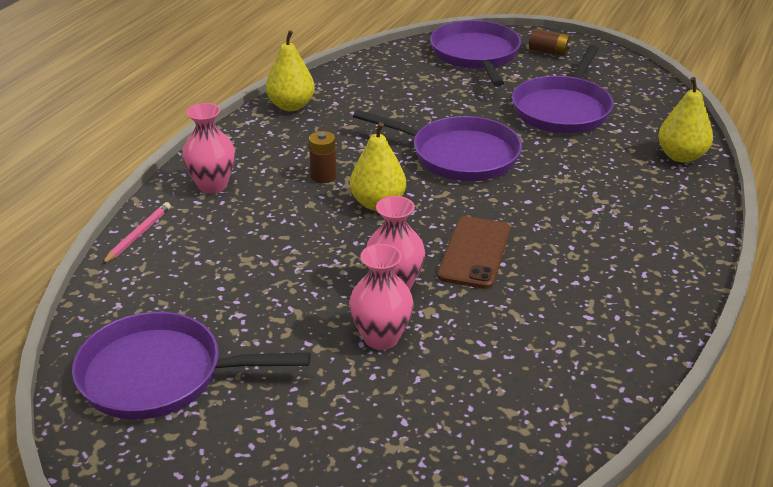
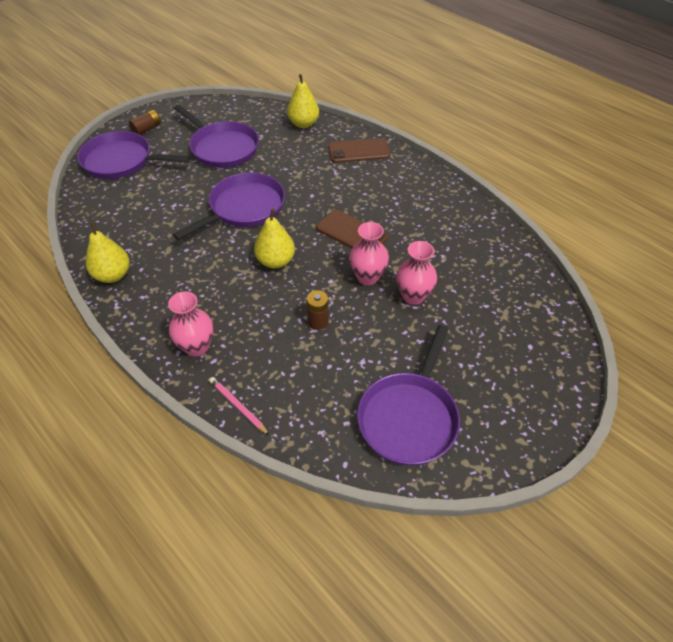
camera: 70 degrees left, 15 degrees up
brown battery [309,131,337,183] -> brown battery moved to [307,290,329,330]
none -> brown phone [328,138,390,163]

